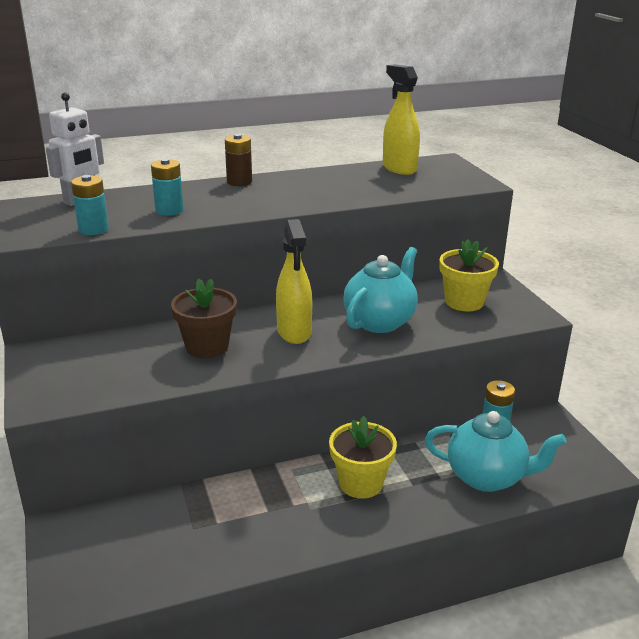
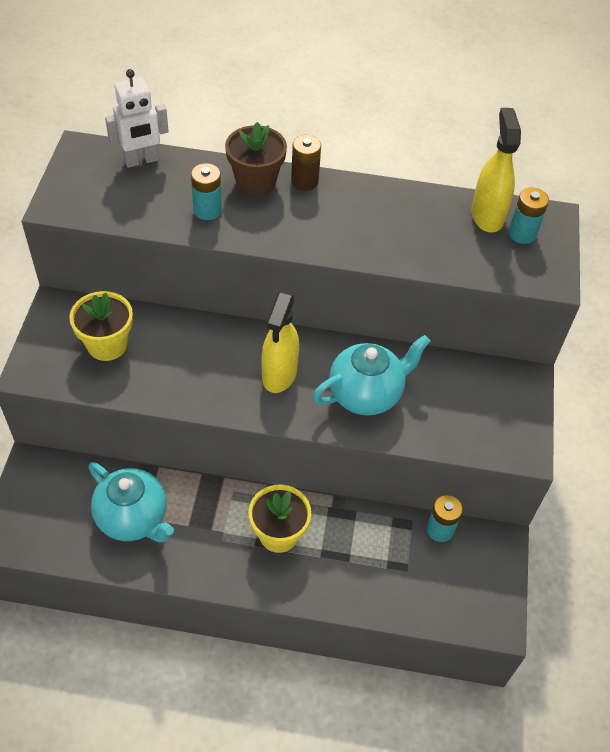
camera: 25 degrees right, 25 degrees up
turquoise battery [71,175,109,235] -> turquoise battery moved to [509,188,549,244]
brown flower pot [171,279,237,358] -> brown flower pot moved to [225,122,287,196]
turquoise teapot [425,411,566,492] -> turquoise teapot moved to [89,462,174,542]
yellow flower pot [439,239,499,311] -> yellow flower pot moved to [69,291,133,361]

